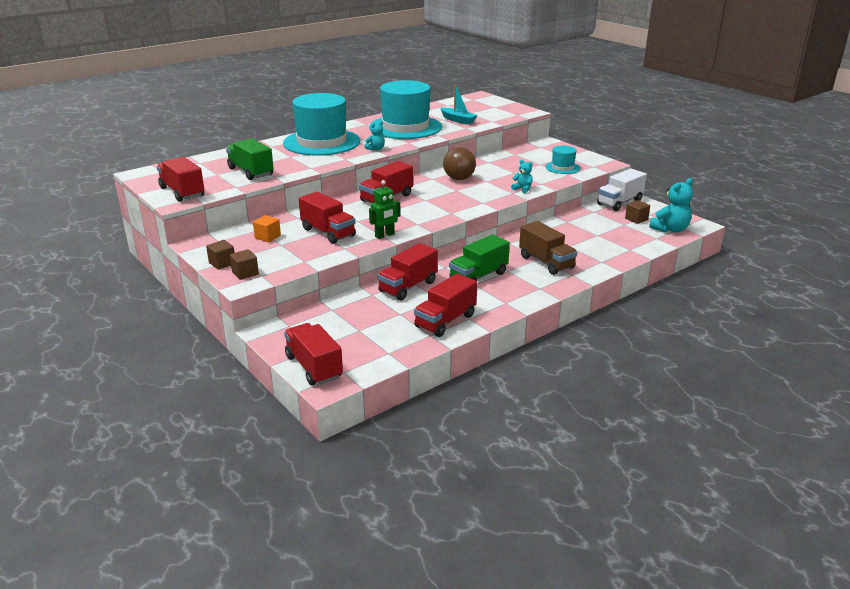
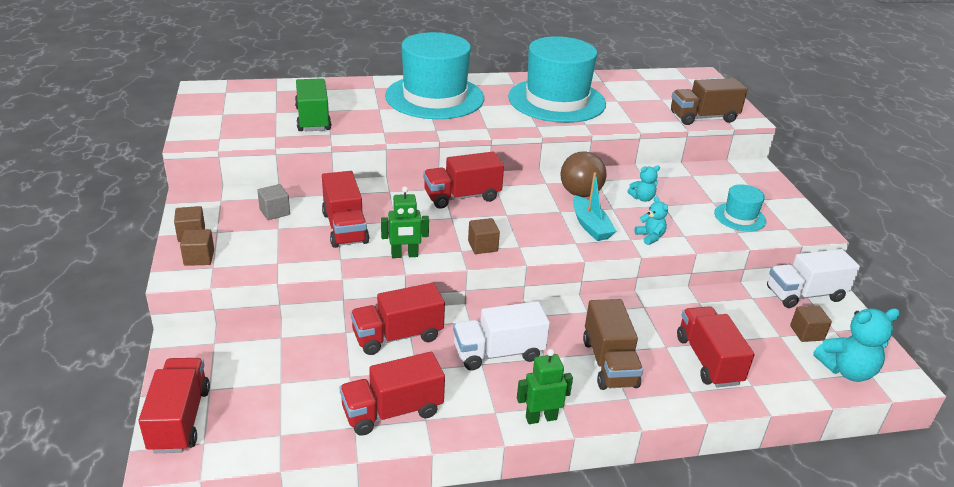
camera: 25 degrees right, 5 degrees up
red truck [157,157,204,202] -> red truck moved to [677,306,754,388]
orange cube [253,215,281,242] -> grey cube [257,184,290,220]
turquoise teddy bear [364,121,385,151] -> turquoise teddy bear moved to [628,166,660,202]
turquoise boat [441,84,478,125] -> turquoise boat moved to [573,172,617,241]
green truck [449,235,510,281] -> white truck [453,301,550,370]
none -> brown cube [468,218,500,254]
none -> green robot [517,349,573,424]
none -> brown truck [671,78,748,125]

